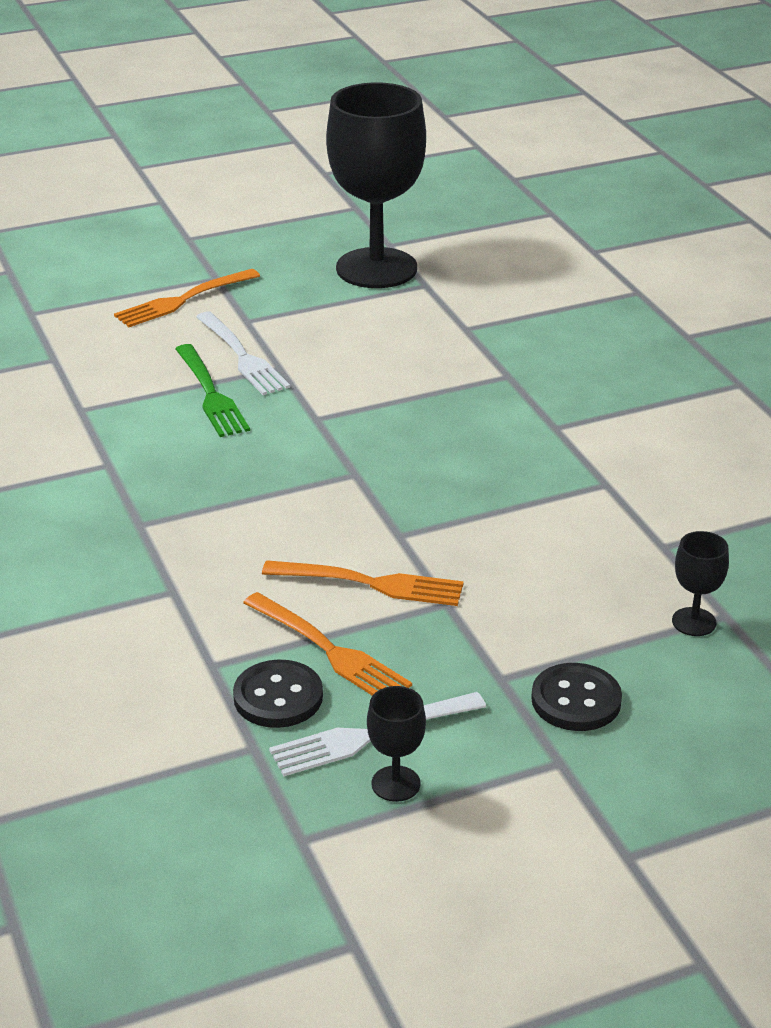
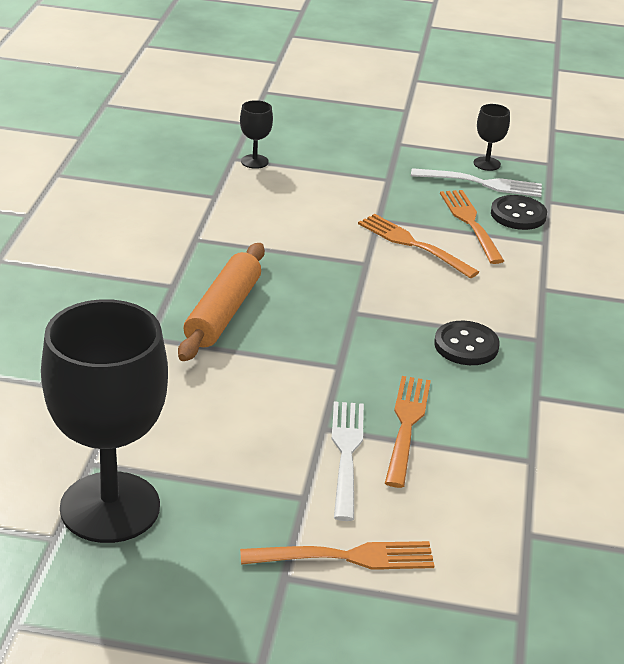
camera: 150 degrees left, 0 degrees up
green fork [175,344,250,437] -> orange fork [385,376,431,488]
black button [531,663,622,731] -> black button moved to [434,321,500,365]
none -> orange rolling pin [178,243,265,361]

